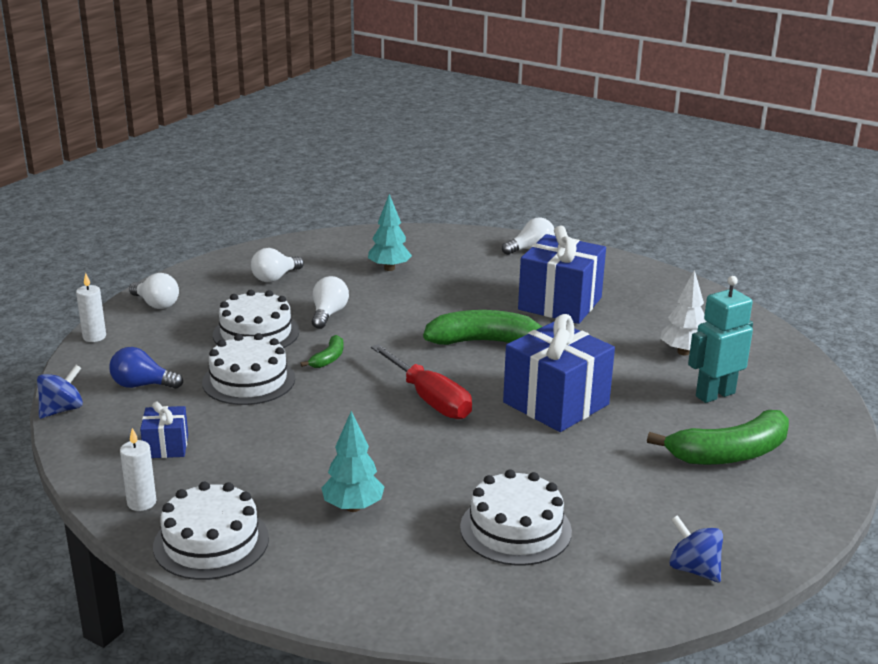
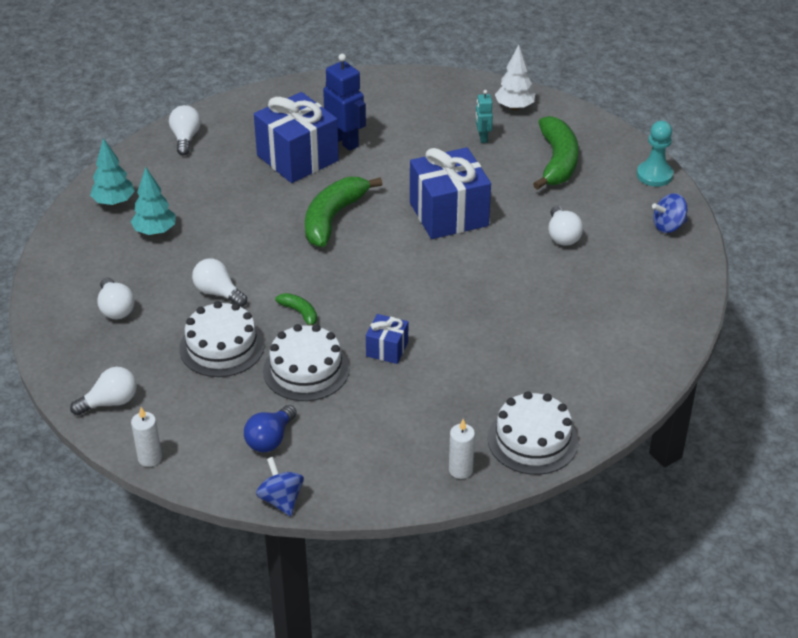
camera: 65 degrees left, 15 degrees up
blue gift [140,402,188,458] -> blue gift moved to [366,314,408,364]
turquoise tree [321,411,385,512] -> turquoise tree moved to [90,138,135,206]
red screwdriver [371,344,472,419] -> none
white cake [460,469,572,566] -> none
white tree [660,270,707,355] -> white tree moved to [495,45,535,110]
turquoise robot [688,276,753,403] -> turquoise robot [476,90,493,143], size x0.56
none -> blue robot [323,54,366,151]
none -> white light bulb [548,206,583,246]
none -> turquoise pawn [637,121,673,187]

